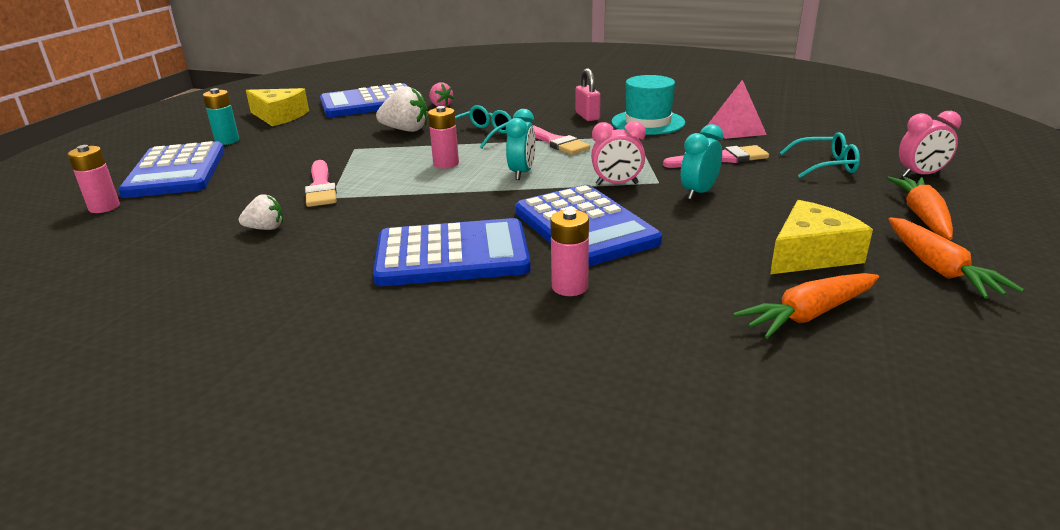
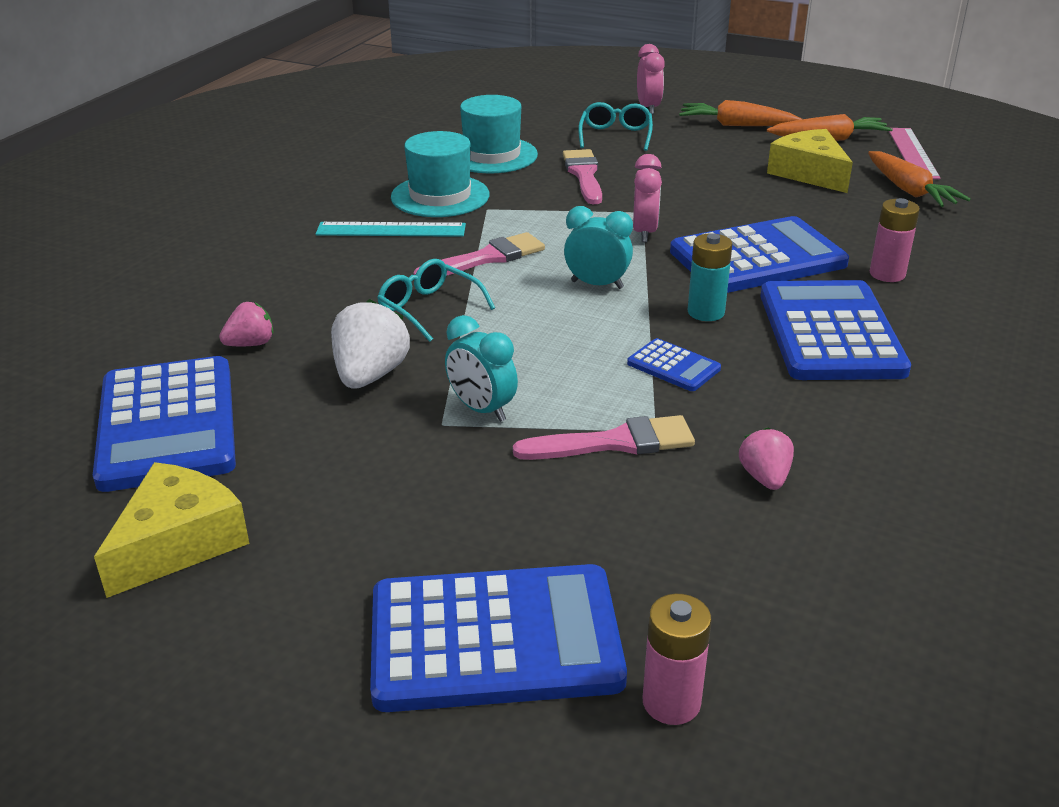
camera: 85 degrees left, 5 degrees up
turquoise battery [203,88,239,145] -> turquoise battery moved to [688,233,732,321]
white strawberry [239,194,283,230] -> pink strawberry [739,427,794,490]
pink battery [428,106,459,169] -> none
pink padlock [576,68,601,121] -> turquoise ruler [316,222,466,237]
turquoise clock [681,124,723,200] -> turquoise clock moved to [445,315,518,422]
pink pyramid [707,80,767,139] -> turquoise hat [460,95,538,174]
none -> blue calculator [627,338,721,391]
none -> pink ruler [889,128,941,179]

